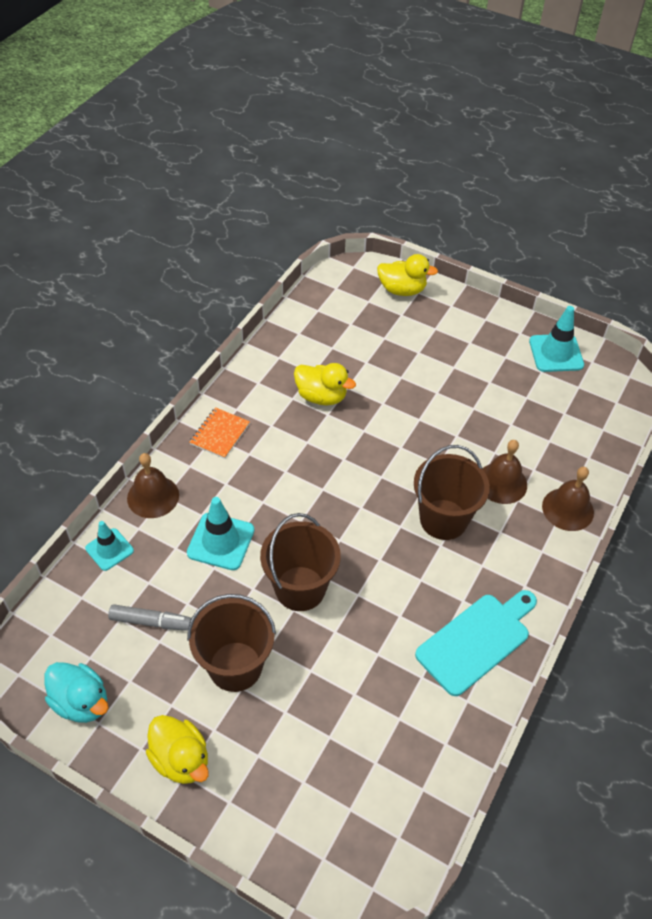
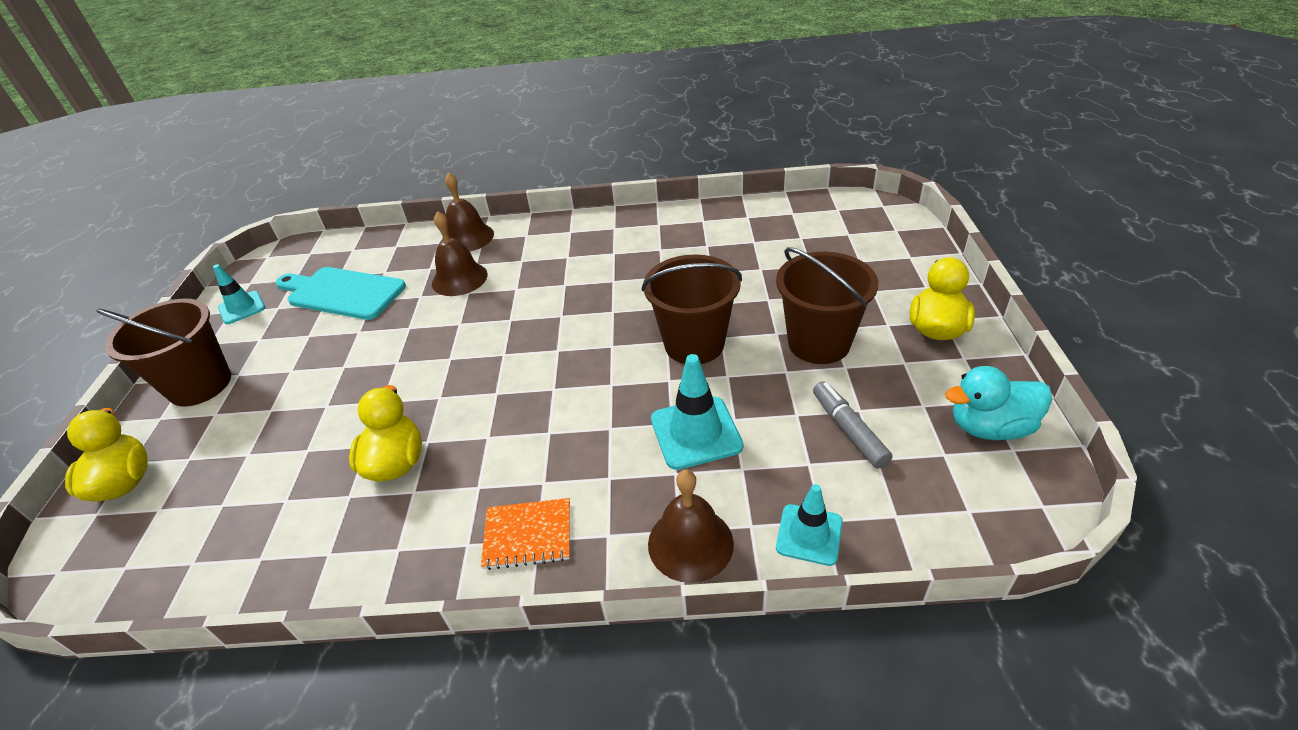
camera: 115 degrees left, 10 degrees down
turquoise duck [44,662,108,723] -> turquoise duck turned 105 degrees counterclockwise [945,366,1052,440]
brown bucket [414,445,490,540] -> brown bucket moved to [96,299,231,407]
turquoise cutting board [415,590,537,696] -> turquoise cutting board moved to [276,267,406,320]
turquoise traffic cone [529,306,584,372] -> turquoise traffic cone [213,264,265,324], size x0.66

